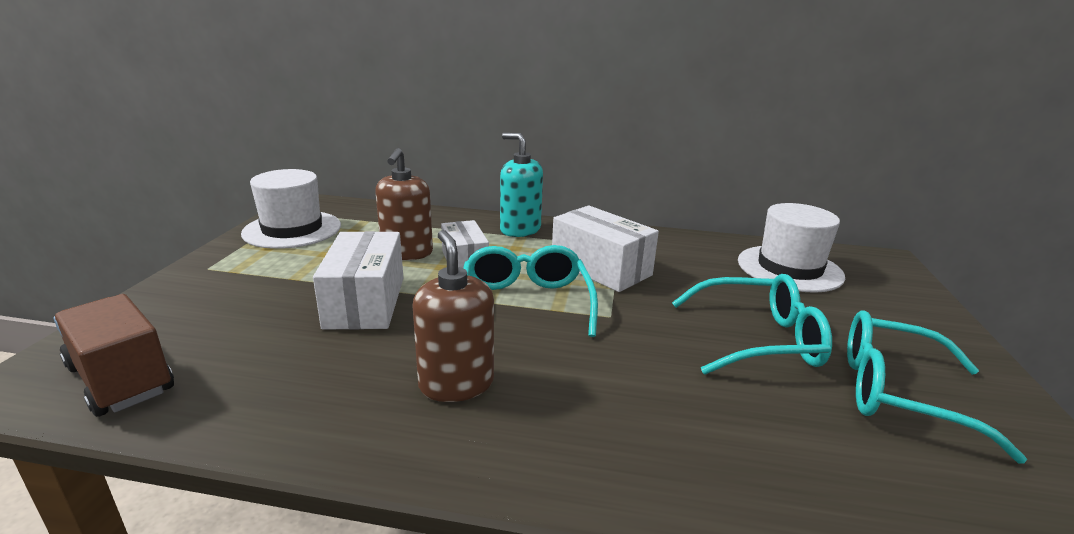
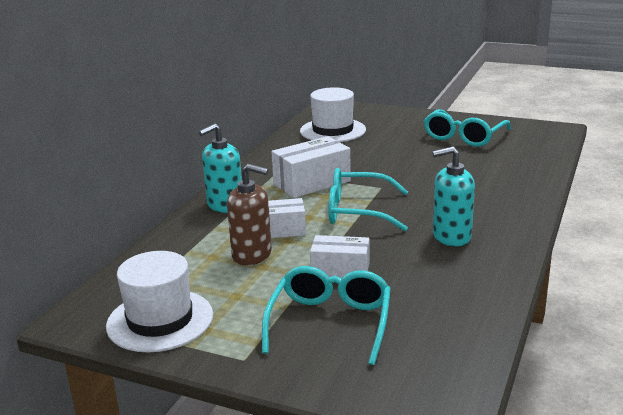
camera: 75 degrees left, 0 degrees up
brown truck [54,294,174,417] -> none
white box [313,231,403,329] -> white box [310,235,370,278], size x0.66
brown soap dispenser [412,230,494,402] -> turquoise soap dispenser [432,146,475,246]
turquoise glasses [672,274,832,375] -> turquoise glasses moved to [262,266,391,365]

